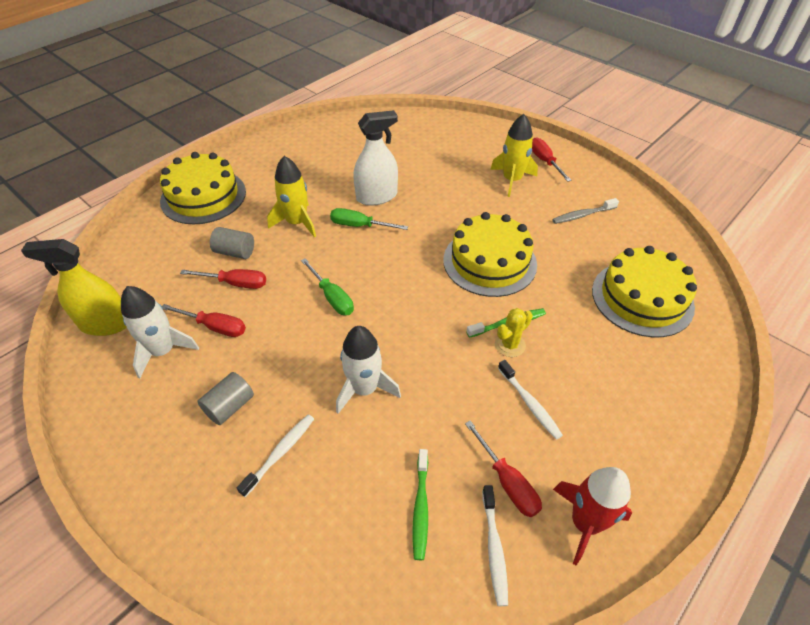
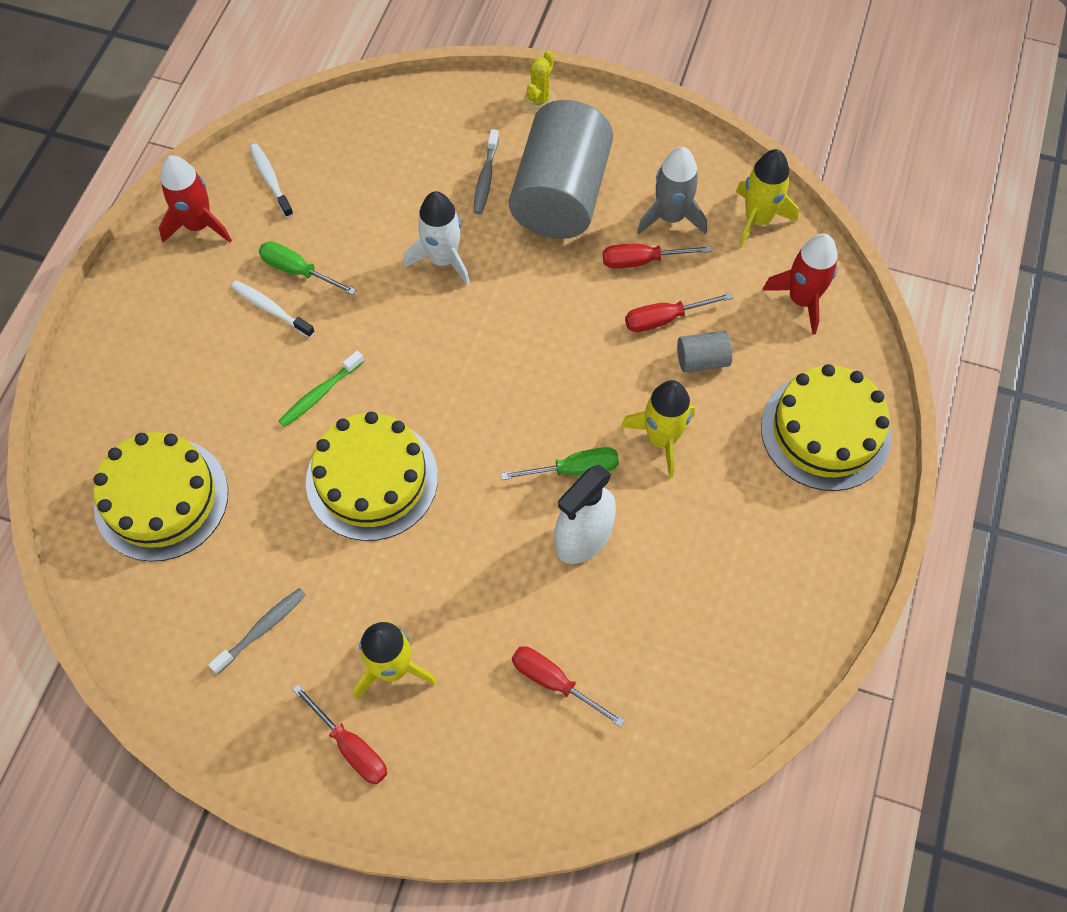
camera: 155 degrees right, 15 degrees up
yellow spray bottle [21,239,126,336] -> yellow rocket [736,149,799,248]
white rocket [121,286,199,379] -> grey rocket [637,147,707,235]
grey cylinder [197,372,254,425] -> grey cylinder [509,100,613,239], size x2.43
white toothbrush [237,414,314,497] -> grey toothbrush [473,129,499,214]
green screwdriver [301,258,354,315] -> green screwdriver moved to [259,241,356,295]
green toothbrush [413,449,428,560] -> none
red screwdriver [465,420,542,517] -> red screwdriver moved to [512,646,625,727]
yellow cactus [495,308,533,357] -> yellow cactus moved to [524,51,557,112]
none -> red rocket [762,234,838,335]

